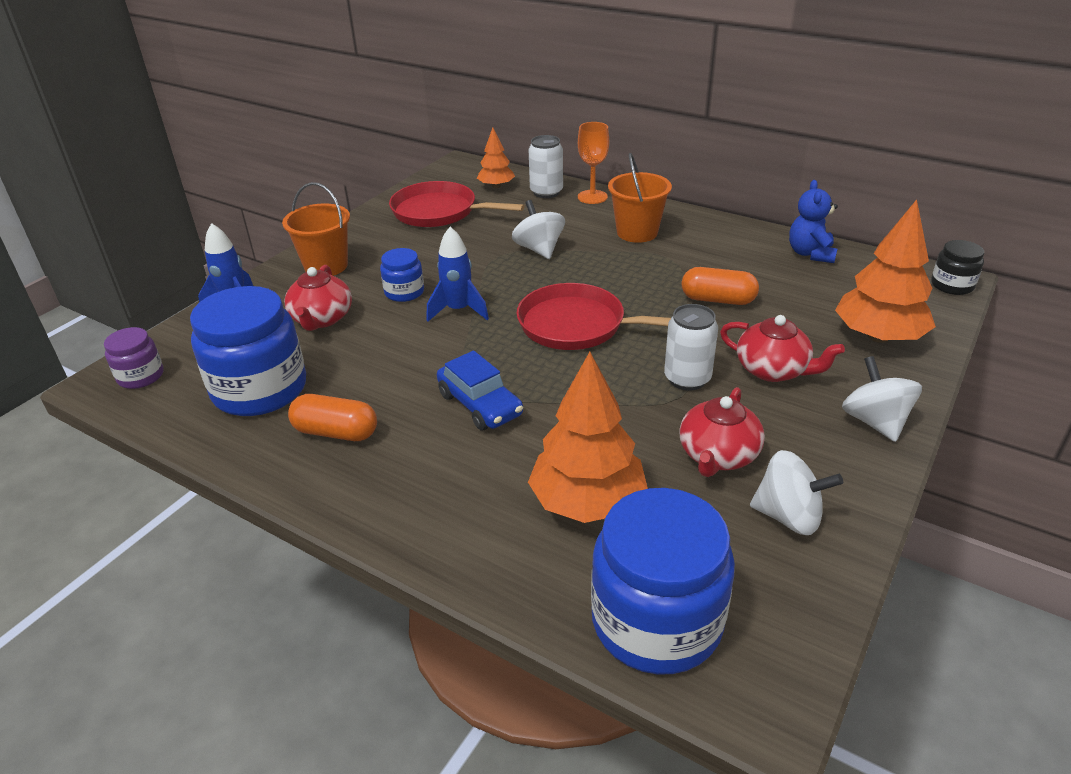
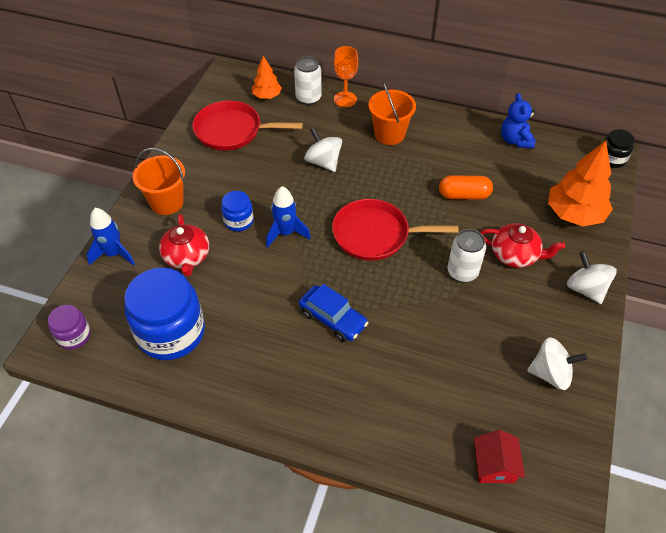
camera: 15 degrees left, 15 degrees up
orange capsule [288,394,377,441] -> none
orange tree [528,352,648,523] -> none
blue jar [591,488,735,674] -> red house [474,430,525,483]
red teapot [679,387,765,477] -> none

